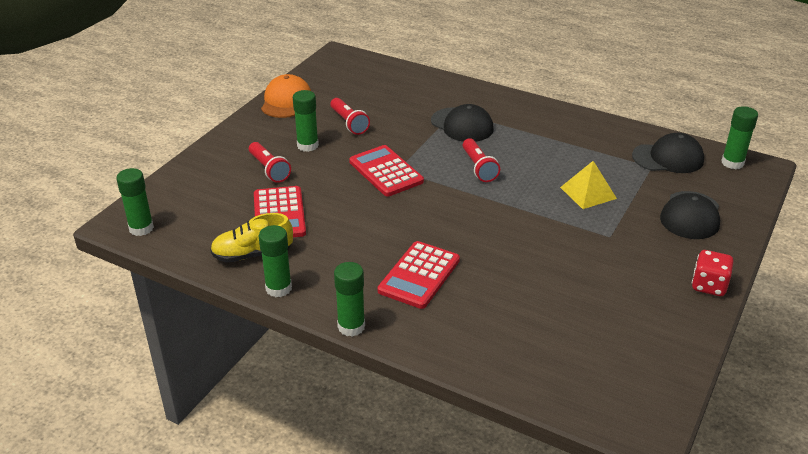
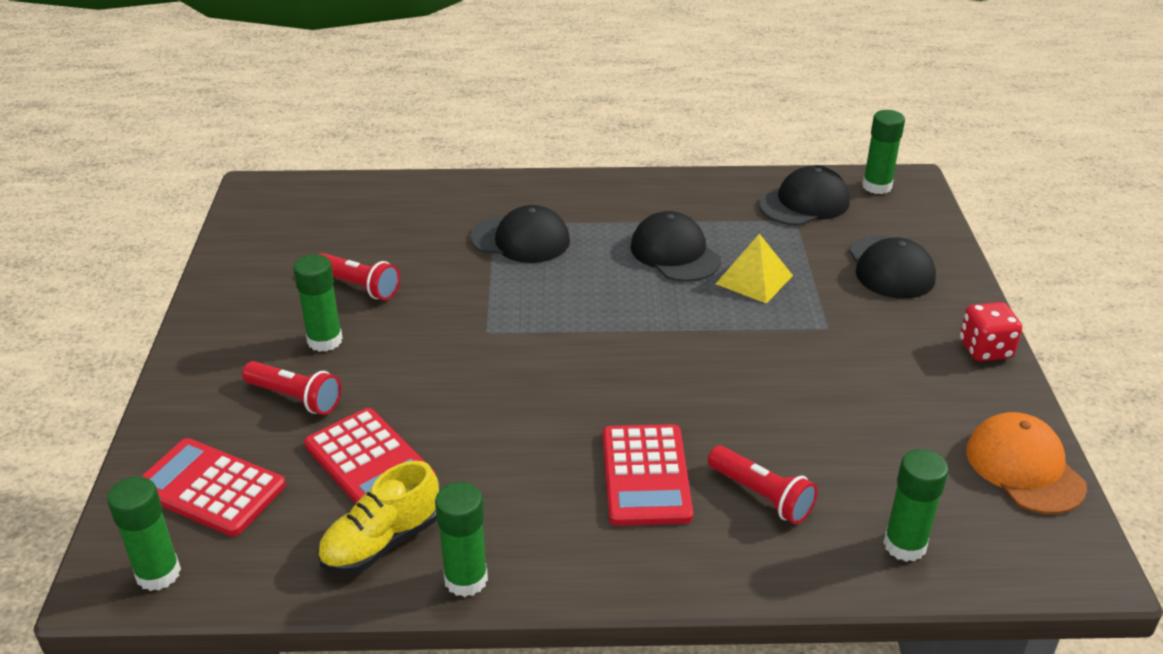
camera: 30 degrees left, 0 degrees up
orange cap [261,74,311,118] -> orange cap moved to [966,412,1087,514]
green glue stick [334,262,365,337] -> green glue stick moved to [883,449,948,562]
red calculator [349,145,424,197] -> red calculator moved to [141,438,286,537]
red flashlight [463,138,500,182] -> red flashlight moved to [708,446,818,524]
none -> black cap [630,211,721,282]

